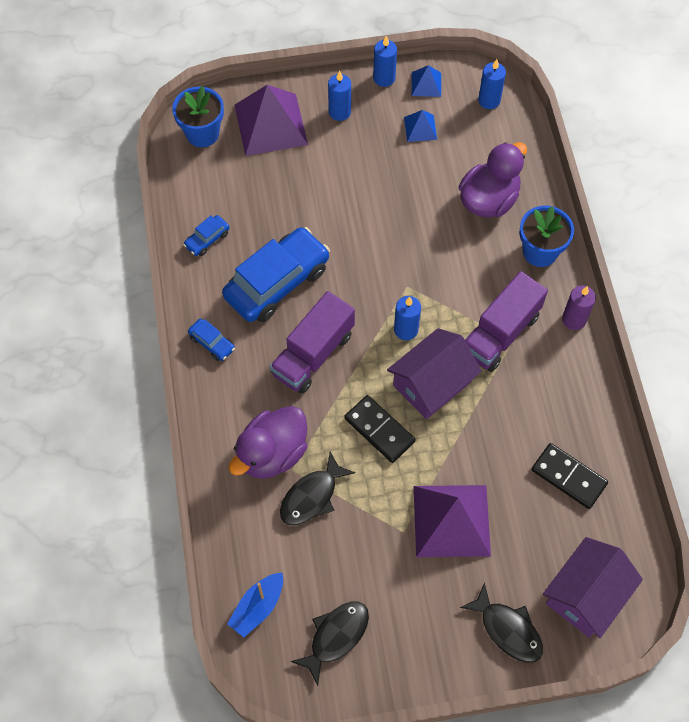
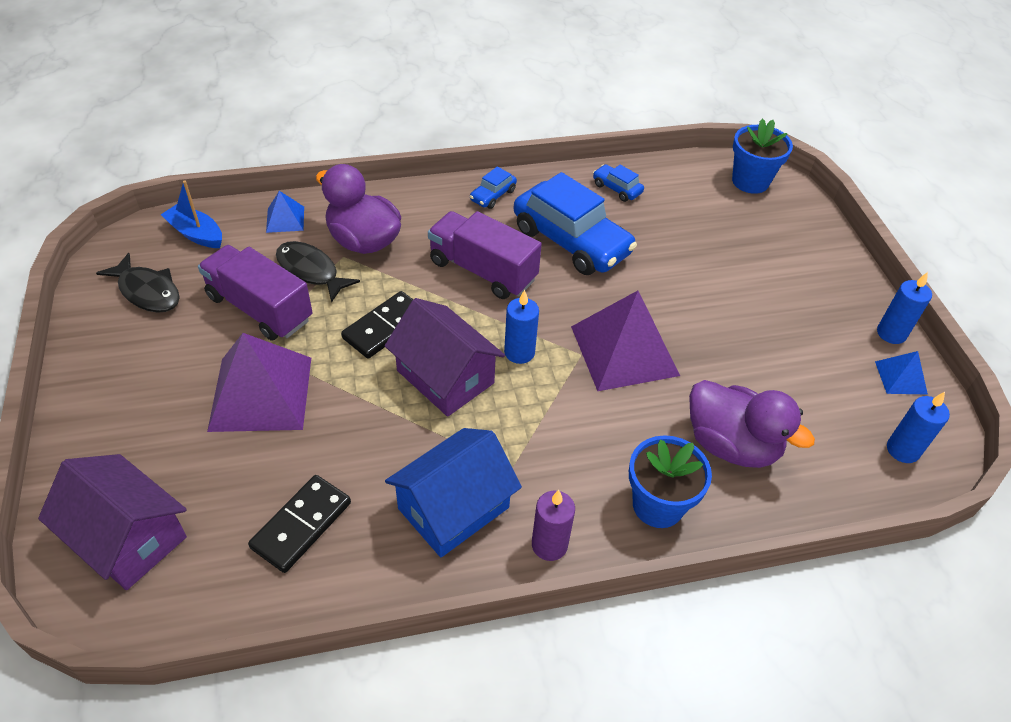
camera: 85 degrees right, 15 degrees down
purple pyramid [234,85,308,156] -> purple pyramid moved to [571,291,680,391]
blue candle [328,71,351,121] -> none
blue pyramid [404,110,437,142] -> blue pyramid moved to [266,191,304,233]
black fish [460,582,543,663] -> none
purple truck [465,271,548,372] -> purple truck moved to [198,245,312,341]
none -> blue house [385,428,522,557]

